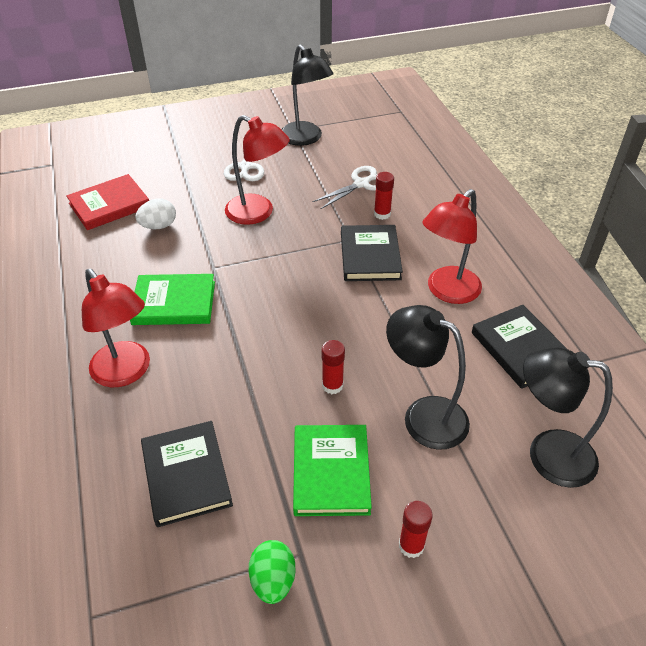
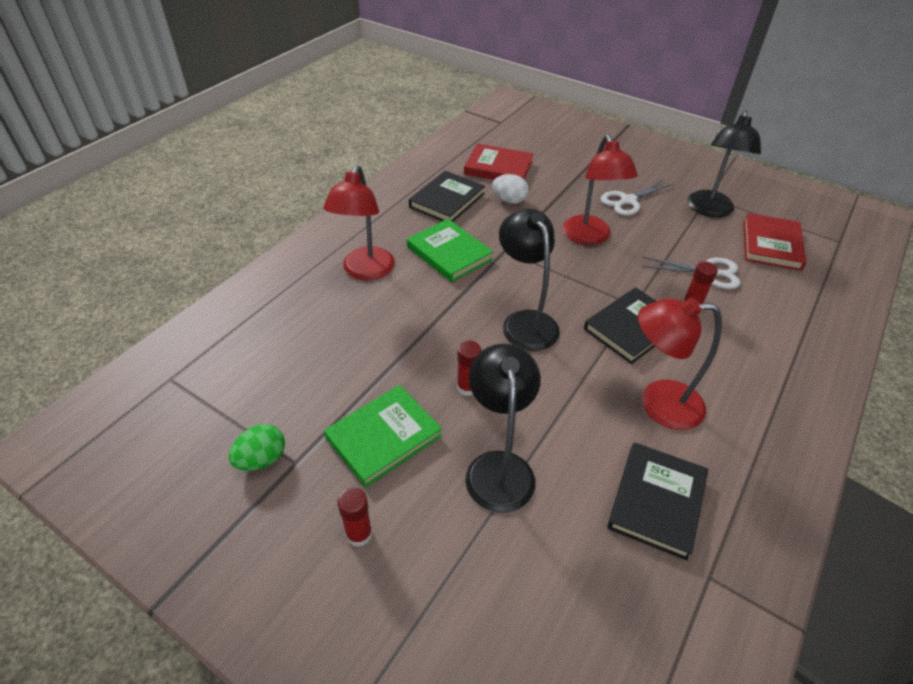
camera: 50 degrees right, 0 degrees up
black book [141,421,233,527] -> black book moved to [409,171,485,222]
black lamp [523,347,613,488] -> black lamp moved to [499,209,560,351]
none -> red book [743,213,807,271]

